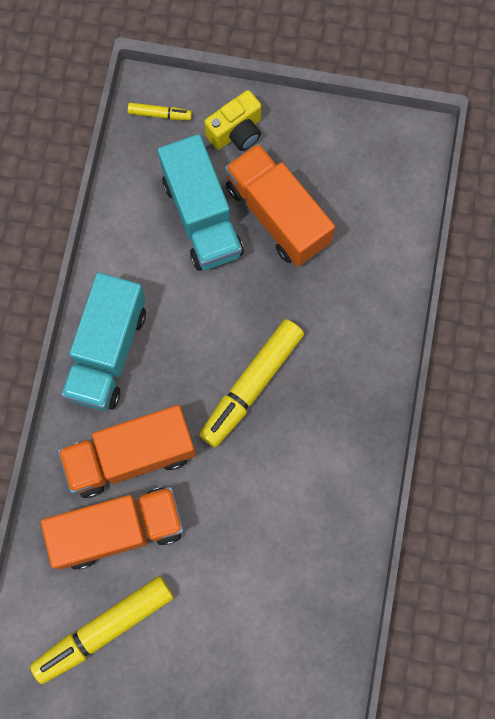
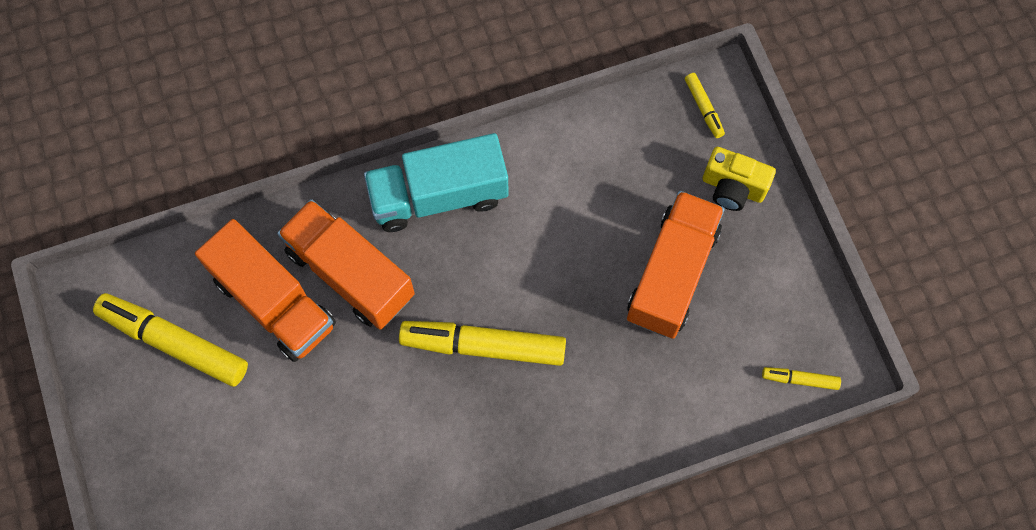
camera: 60 degrees right, 5 degrees down
turquoise truck [158,134,244,271] -> none
none -> yellow marker [762,367,841,390]

